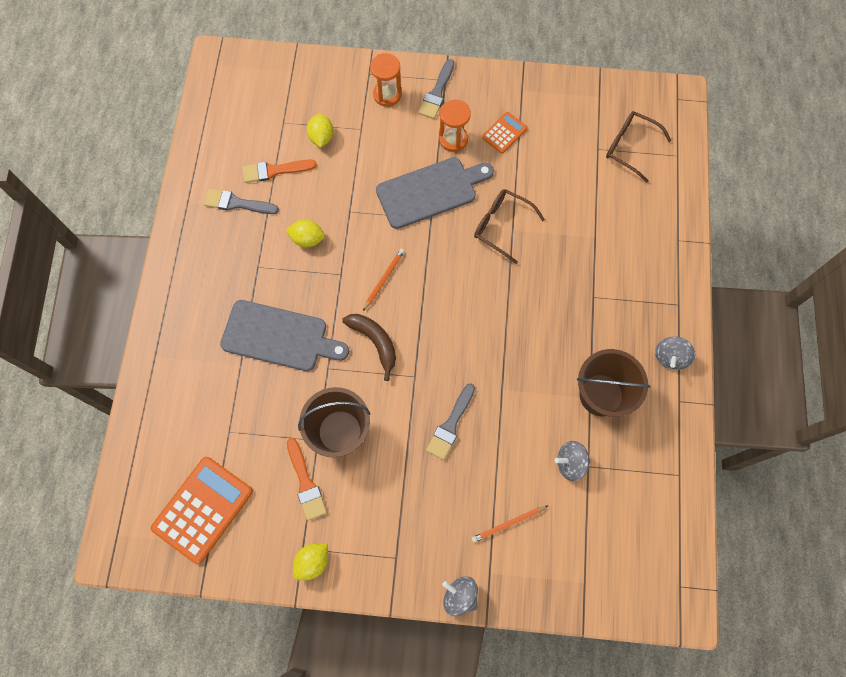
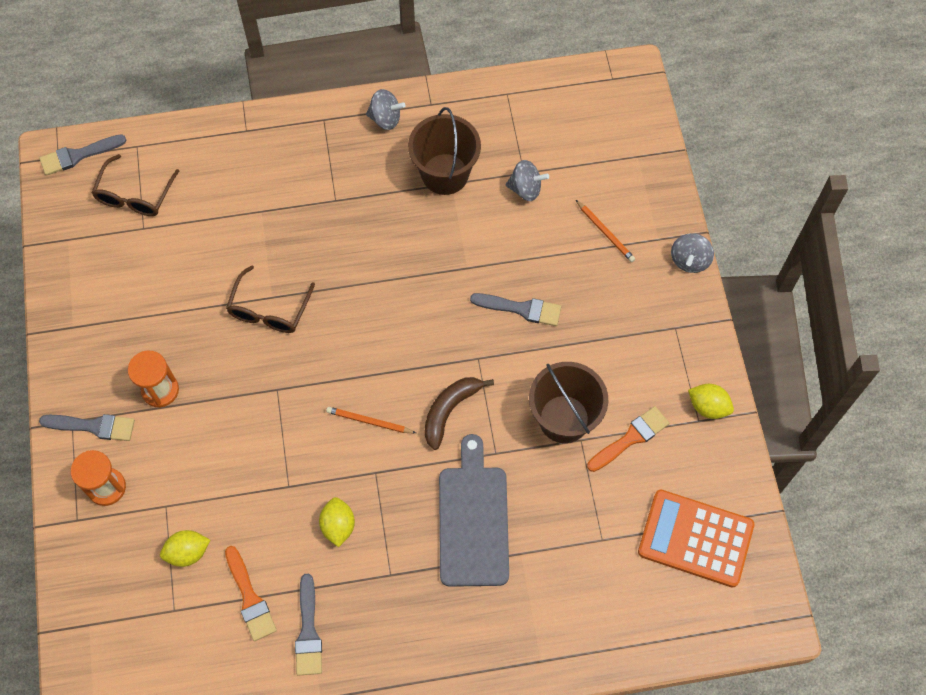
camera: 105 degrees left, 5 degrees down
grey cutting board [376,157,494,229] -> none
orange calculator [482,112,527,154] -> none
grey spinning top [555,441,591,481] -> grey spinning top turned 60 degrees counterclockwise [506,160,549,201]
none -> grey brush [39,134,127,176]

